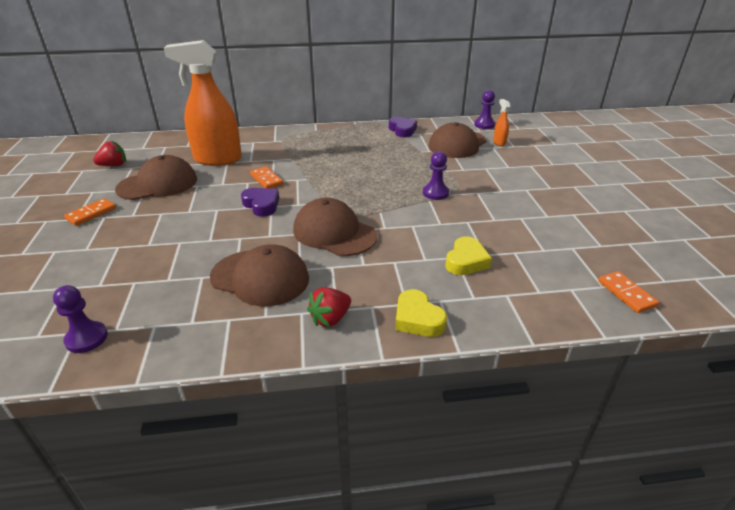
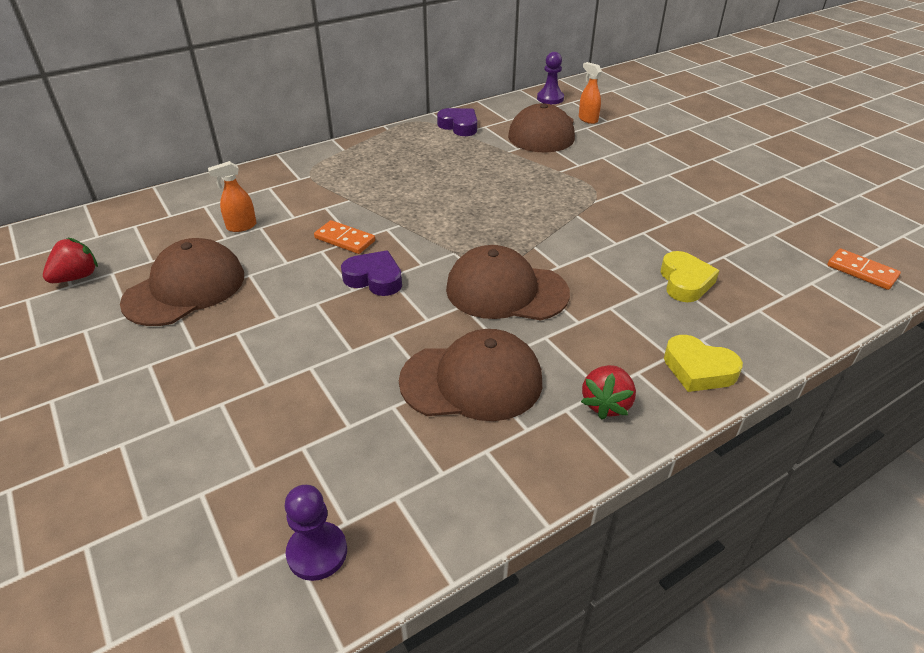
camera: 25 degrees left, 5 degrees up
orange domino [64,198,116,226] -> none
orange spray bottle [164,40,242,166] -> orange spray bottle [208,161,257,232], size x0.40
purple pawn [423,151,449,200] -> none

